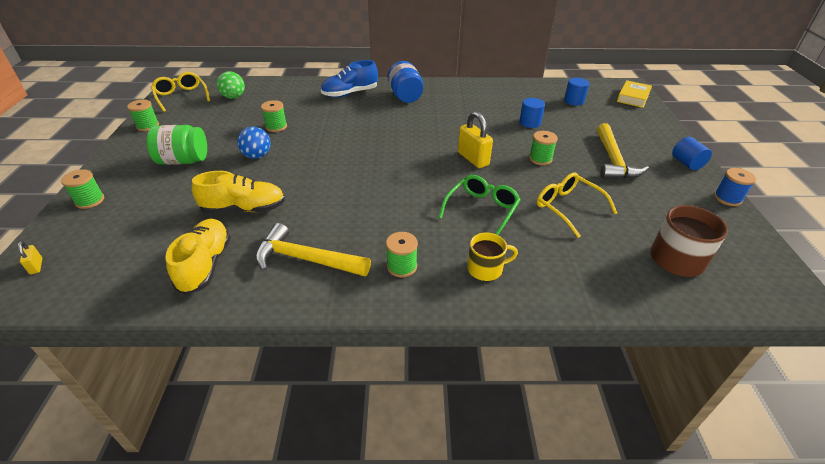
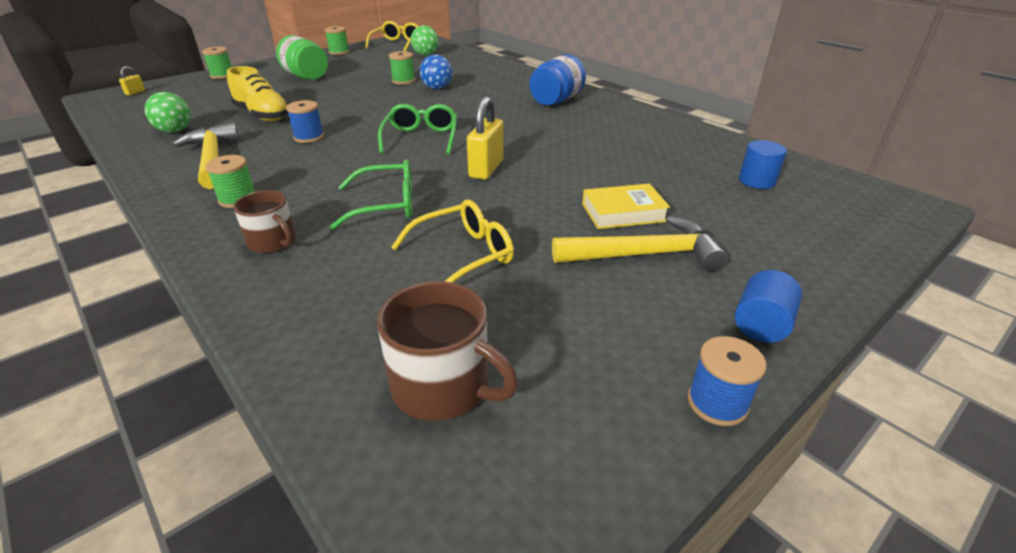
camera: 50 degrees right, 5 degrees down
yellow shoe [166,219,231,295] -> green ball [145,92,191,133]
blue ball [237,127,271,159] -> blue ball moved to [420,54,453,89]
blue shoe [321,60,378,97] -> none
yellow mug [467,233,518,281] -> brown mug [233,190,296,253]
blue cylinder [519,98,545,128] -> none
green spool [529,131,558,165] -> none
yellow glasses [537,173,617,238] -> yellow glasses turned 45 degrees clockwise [391,200,514,283]
yellow hammer [597,123,649,179] -> yellow hammer turned 150 degrees counterclockwise [552,216,727,271]
yellow book [617,80,652,108] -> yellow book moved to [582,183,670,229]
none -> blue spool [286,100,324,143]
none -> green glasses [378,104,457,154]

